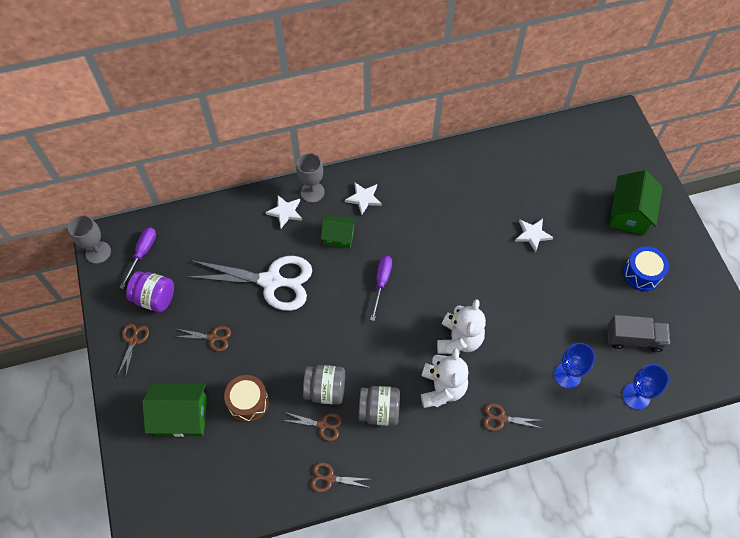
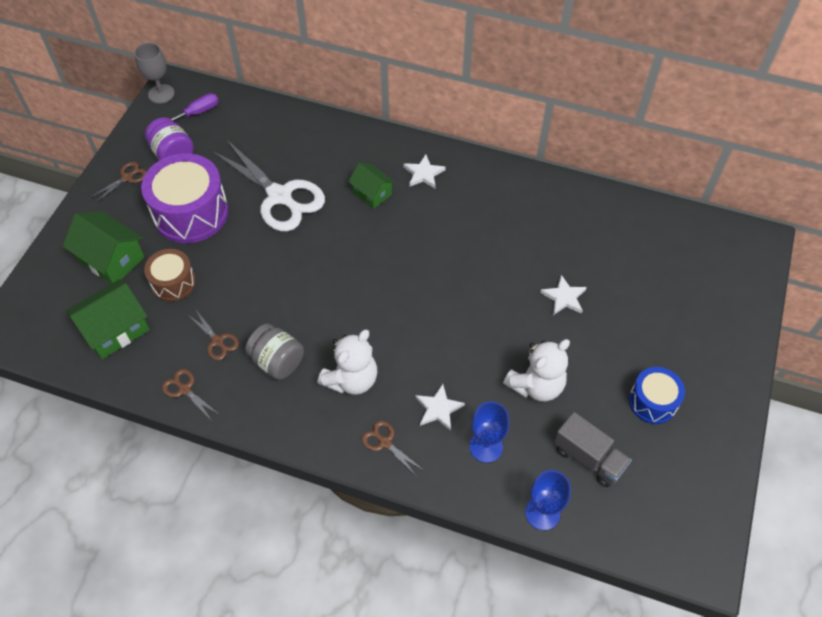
camera: 35 degrees right, 5 degrees down
brown scissors [174,326,231,351] -> purple drum [141,153,229,243]
white star [265,195,302,228] -> white star moved to [416,384,465,431]
grey goblet [296,153,325,203] -> none
grey jar [303,365,345,405] -> none
purple screwdriver [370,256,392,321] -> none
white teddy bear [437,299,486,354] -> white teddy bear moved to [503,339,570,402]
green house [609,170,662,235] -> green house moved to [66,279,150,359]

